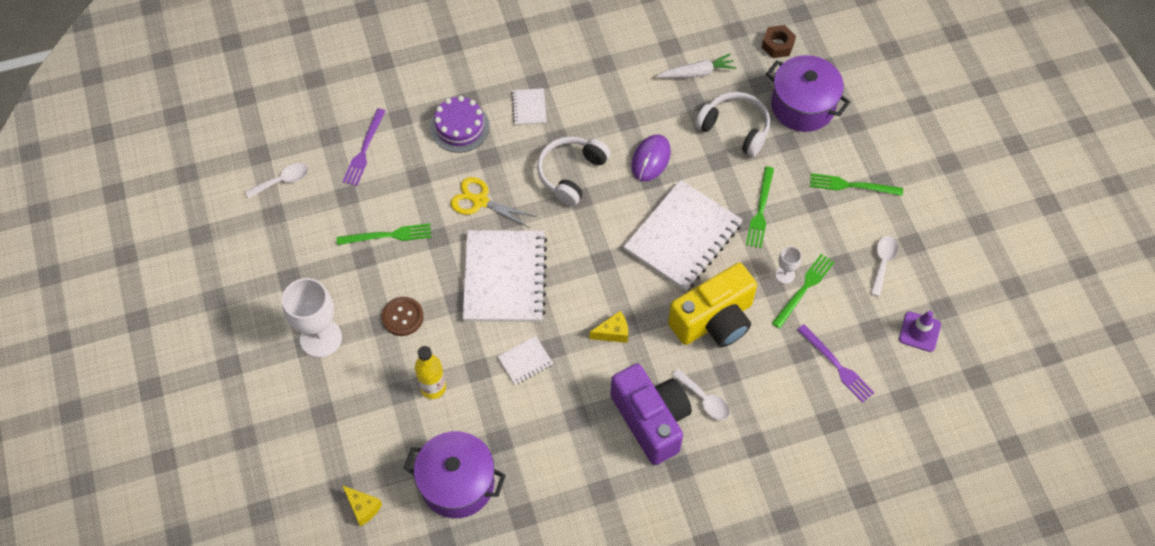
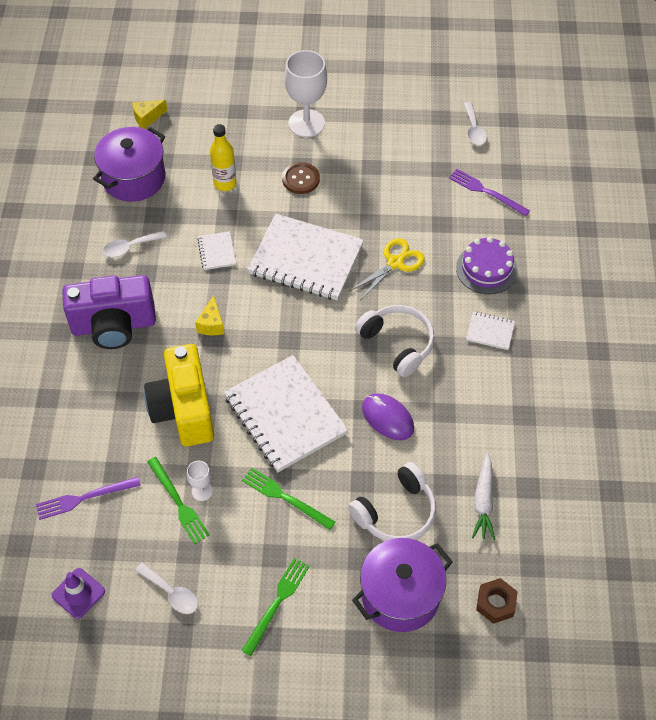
camera: 110 degrees right, 5 degrees down
green fork [337,223,431,245] -> none
white spoon [672,369,730,420] -> white spoon moved to [103,231,167,257]

